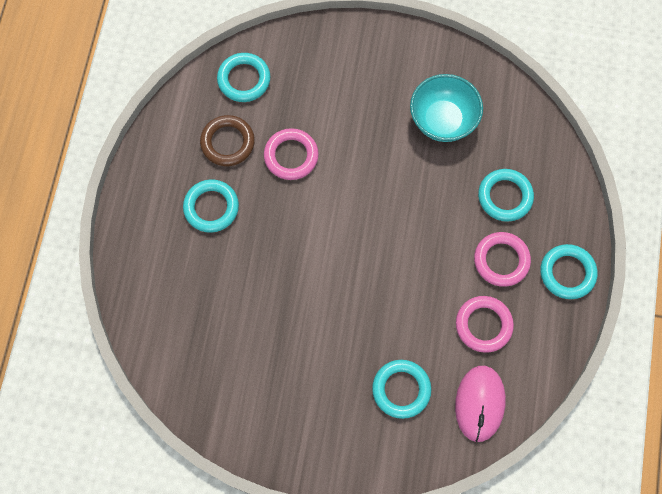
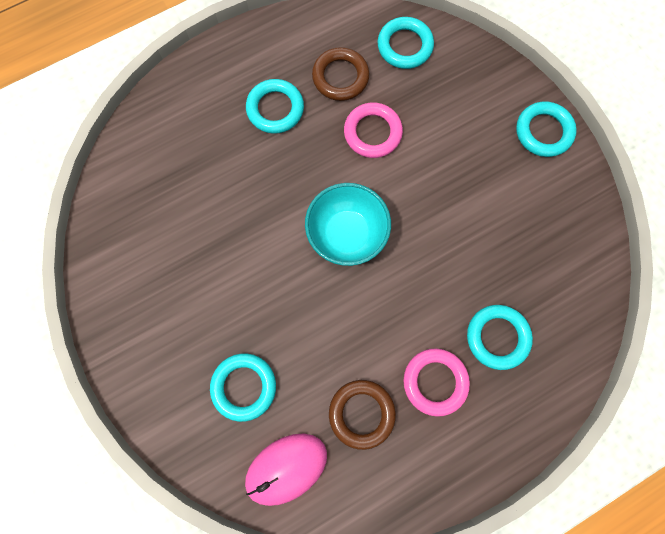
camera: 50 degrees right, 5 degrees up
turquoise bowl [410,74,483,142] -> turquoise bowl moved to [305,183,391,266]
pink ring [456,296,514,353] -> brown ring [329,380,396,450]
turquoise ring [540,244,597,299] -> turquoise ring moved to [516,101,577,157]

